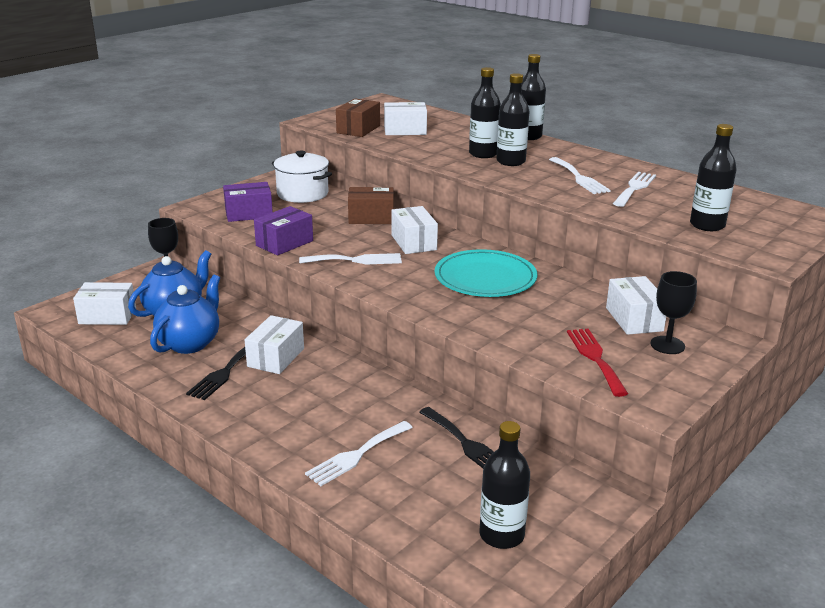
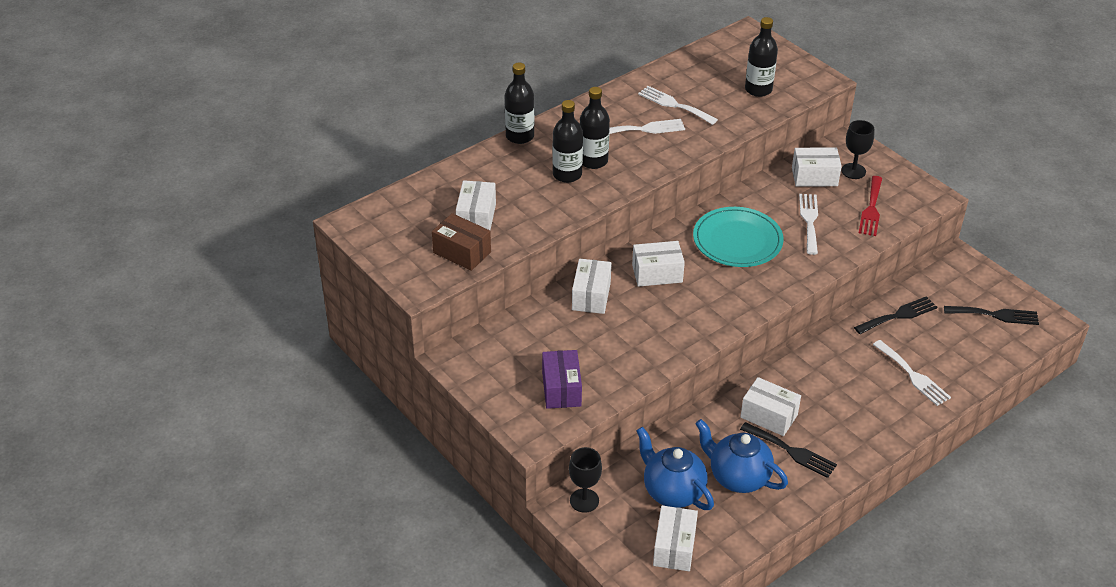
camera: 80 degrees left, 15 degrees up
purple box [254,206,313,255] -> none
white pot [272,151,332,203] -> none
white fork [299,253,402,265] -> white fork moved to [799,194,818,255]
brown box [348,187,394,224] -> white box [572,259,611,314]
black bottle [480,421,530,549] -> black fork [944,306,1039,325]
red fork [567,329,628,397] -> red fork turned 75 degrees counterclockwise [859,176,882,236]

